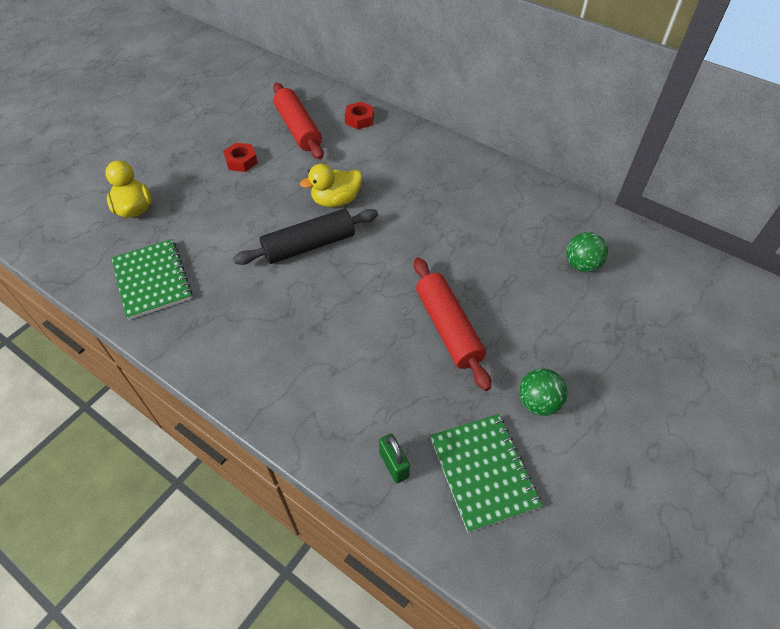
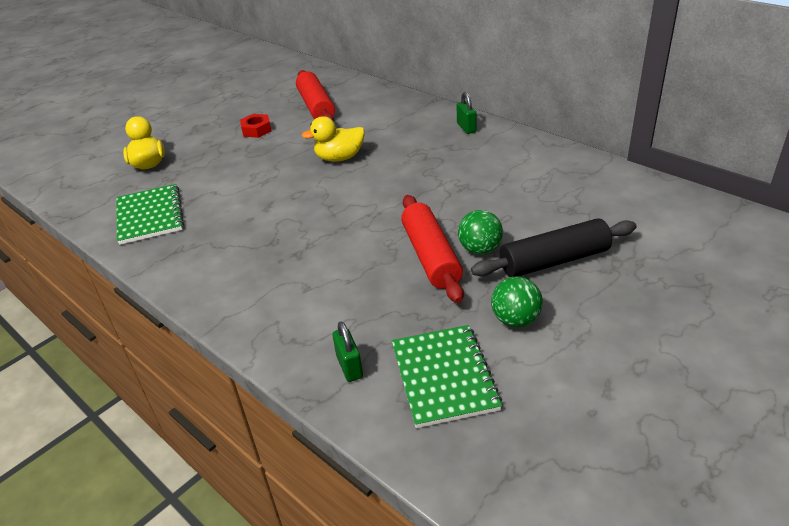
camera: 10 degrees right, 15 degrees down
black rolling pin [233,209,378,265] -> black rolling pin moved to [471,218,637,277]
red nut [345,101,374,129] -> none
green ball [566,232,608,272] -> green ball moved to [458,210,503,254]
none -> green padlock [457,92,477,134]

